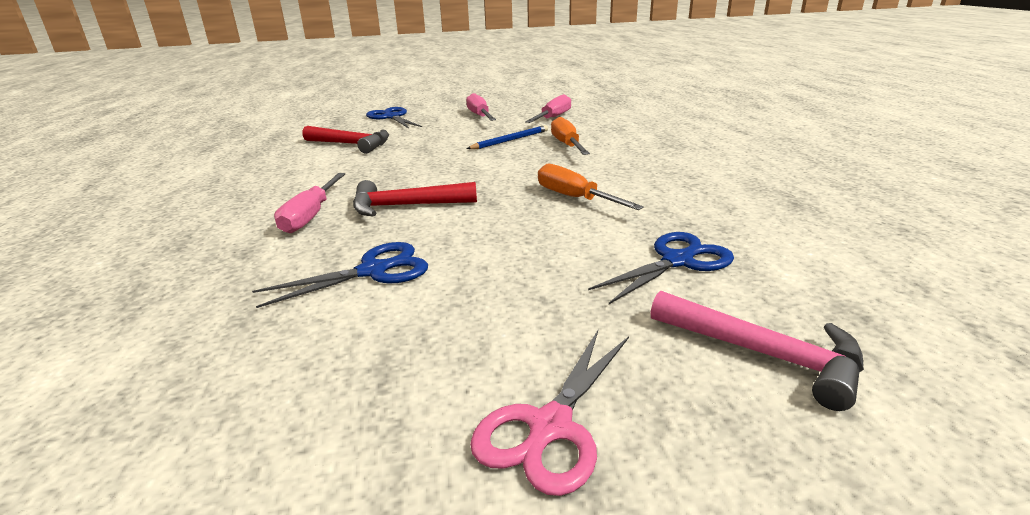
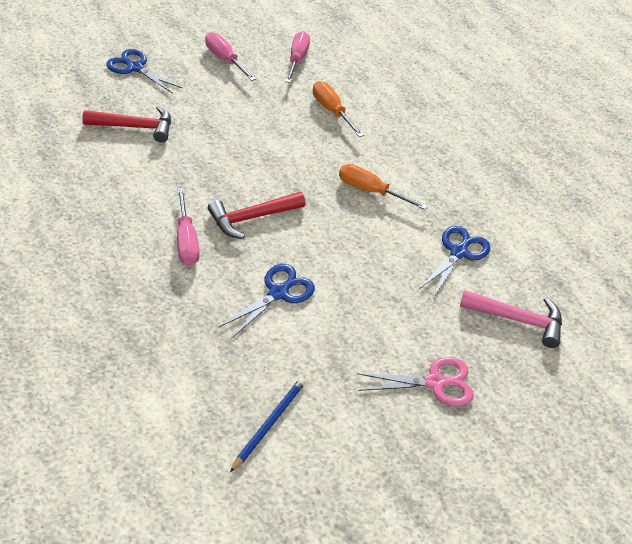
camera: 25 degrees left, 20 degrees up
blue pencil [467,125,548,149] -> blue pencil moved to [230,378,306,472]
pink scissors [470,330,629,496] -> pink scissors turned 105 degrees counterclockwise [357,357,474,406]

